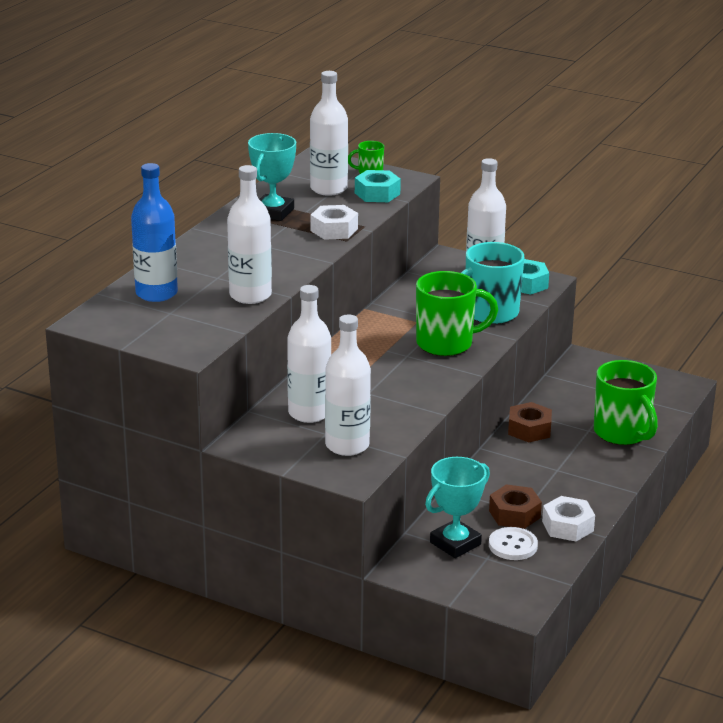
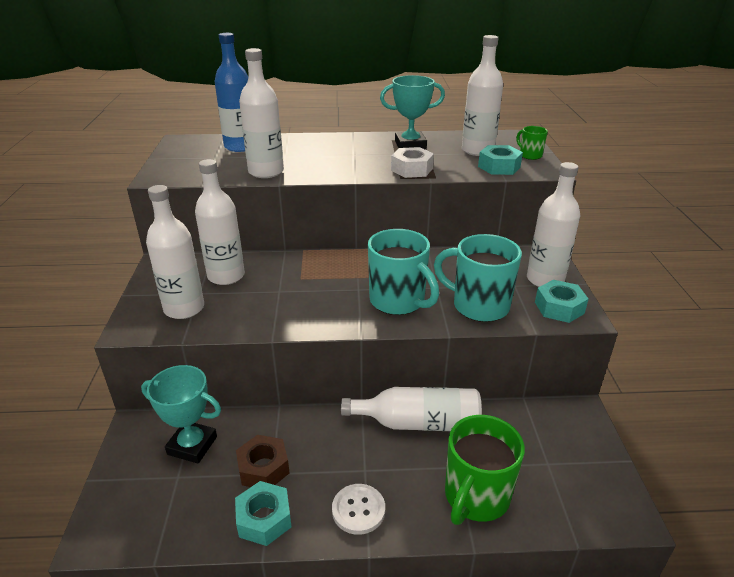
camera: 60 degrees right, 5 degrees up
green mug [416,271,498,356] -> turquoise mug [368,229,439,315]
white button [489,527,538,560] -> white button moved to [332,484,385,535]
brown nut [508,402,552,442] -> white bottle [341,387,482,431]
white nut [542,496,595,541] -> turquoise nut [235,481,292,546]

